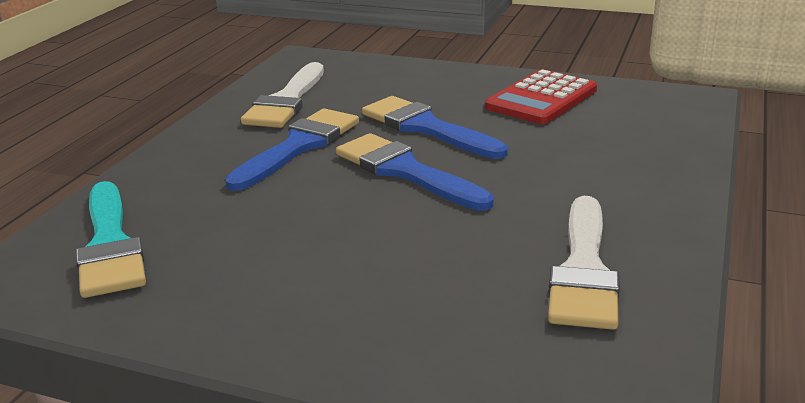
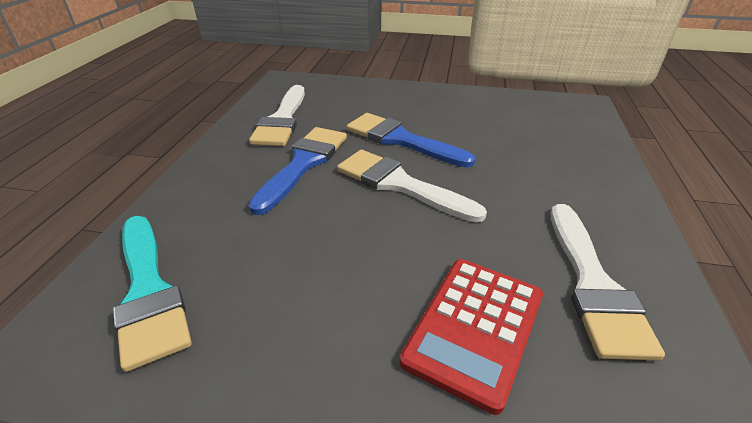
camera: 10 degrees left, 10 degrees up
blue brush [336,133,494,211] -> white brush [337,150,487,223]
red calculator [485,69,597,124] -> red calculator moved to [400,259,543,415]

